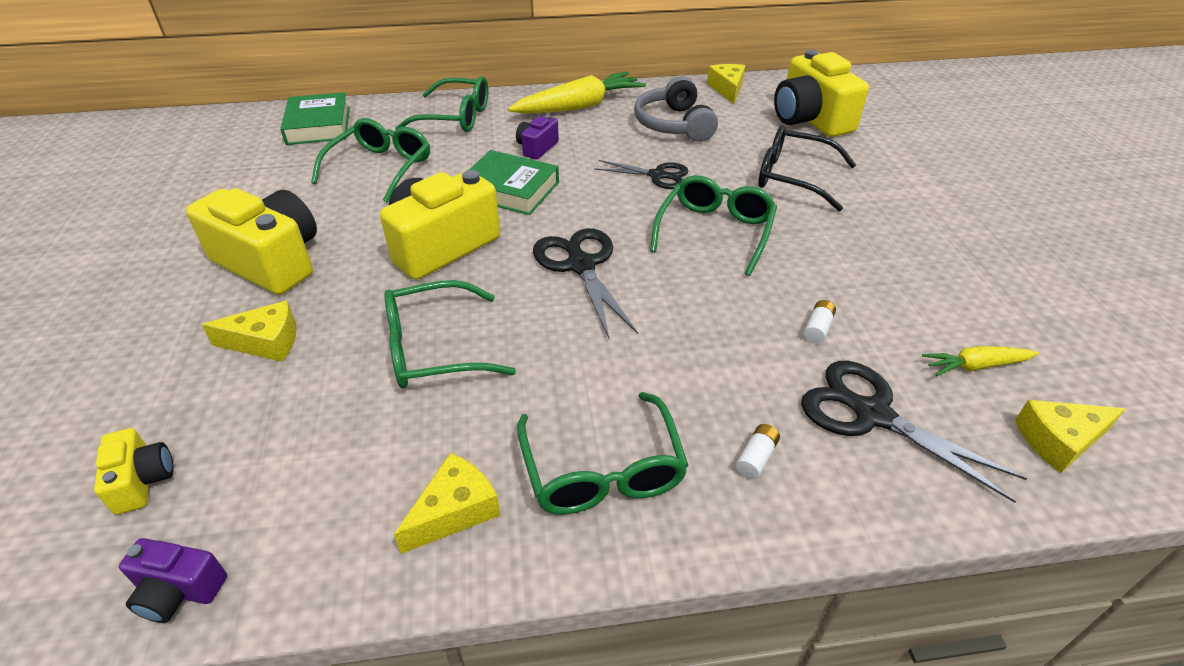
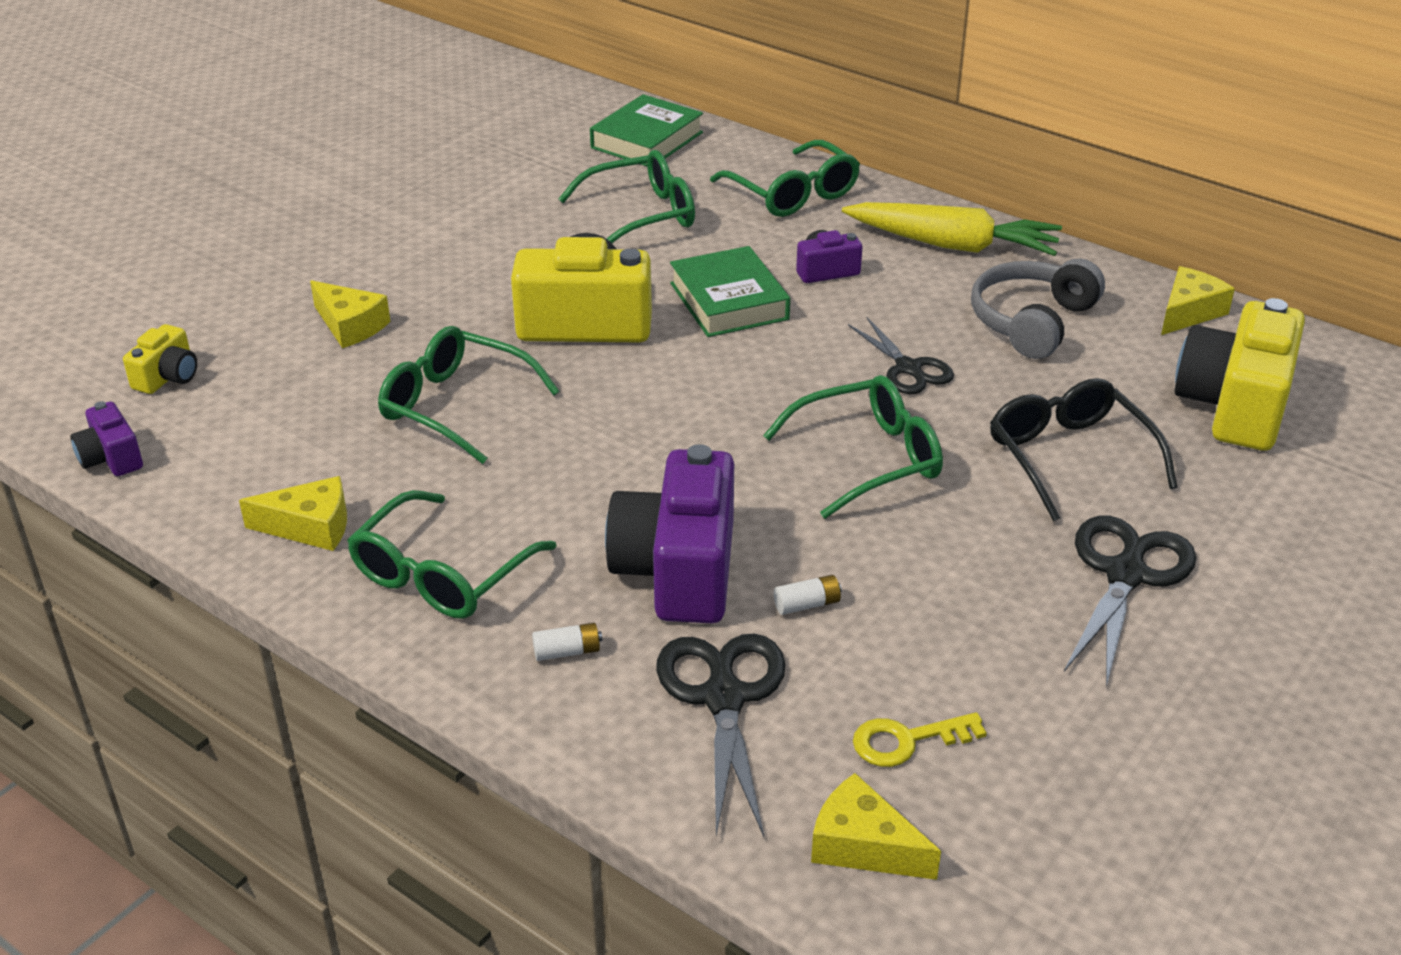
camera: 45 degrees right, 5 degrees down
yellow camera [186,188,317,295] -> none
black scissors [533,228,638,338] -> black scissors moved to [1064,515,1196,687]
yellow carrot [922,346,1039,376] -> yellow key [853,712,987,767]
none -> purple camera [605,444,734,623]

